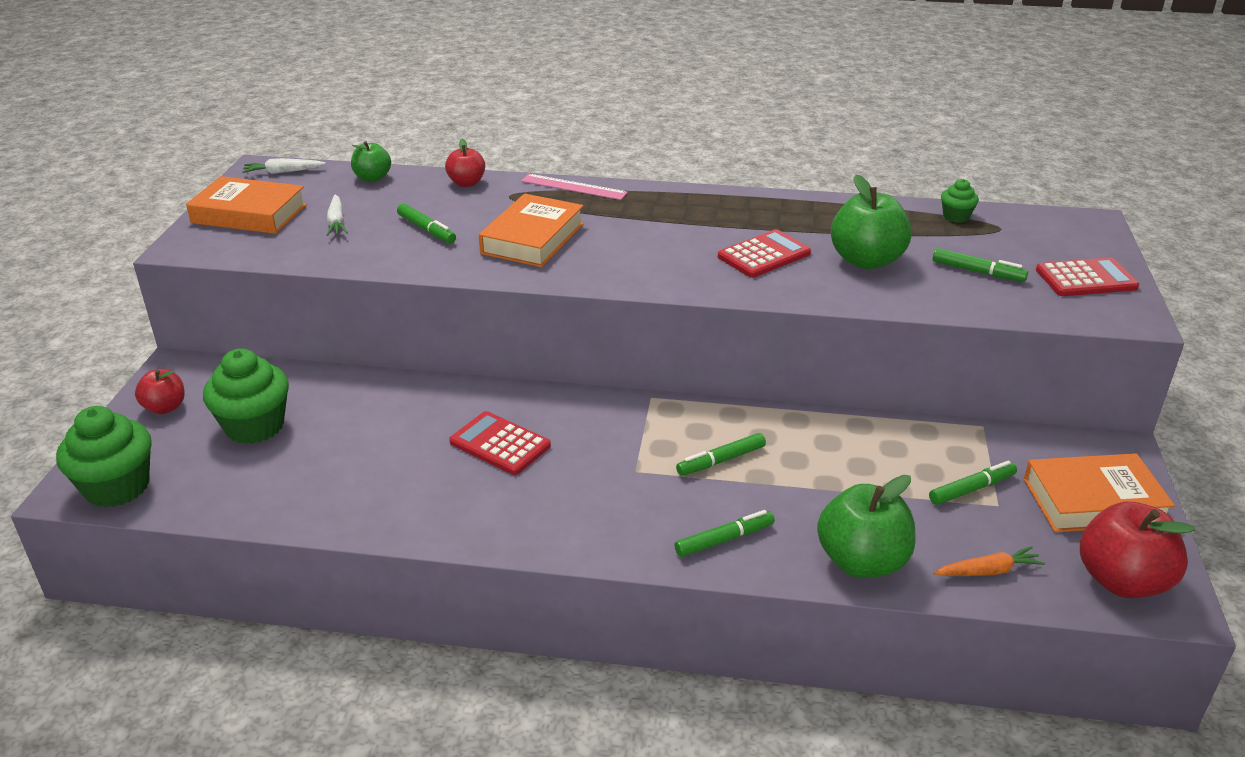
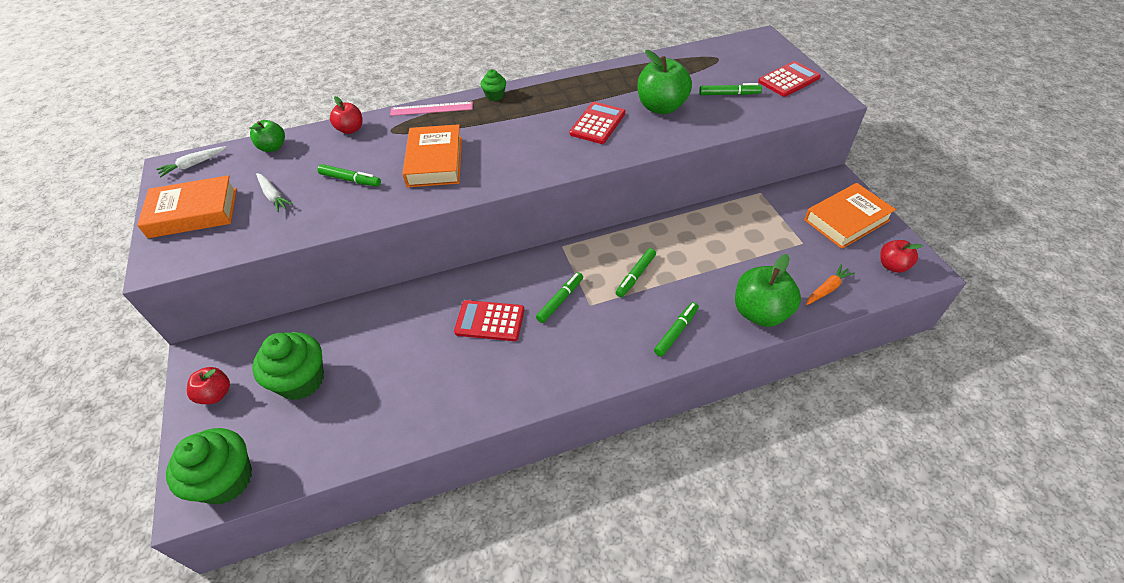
camera: 25 degrees left, 15 degrees up
green marker [929,461,1017,505] -> green marker moved to [536,272,583,323]
green cupcake [941,179,979,223] -> green cupcake moved to [481,69,506,101]
red apple [1080,502,1195,598] -> red apple [880,240,923,273], size x0.58

